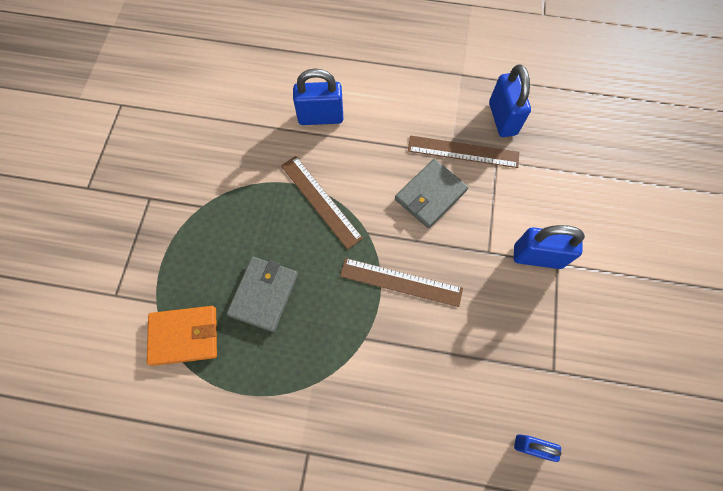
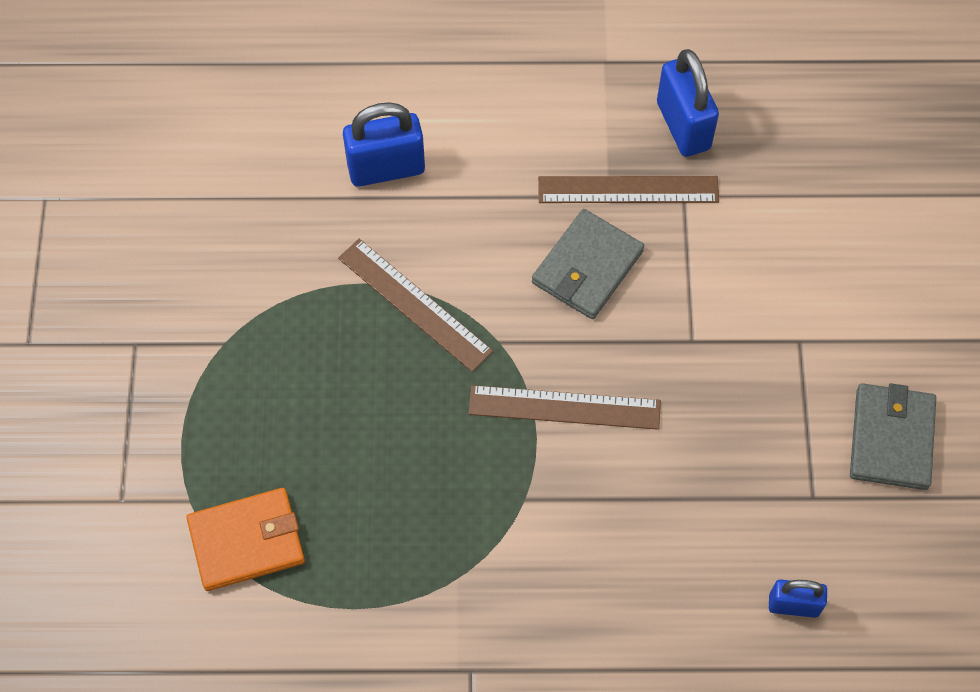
camera: 10 degrees left, 5 degrees down
grey wallet [226,257,298,332] -> grey wallet moved to [850,383,936,490]
blue padlock [514,225,585,269] -> none

